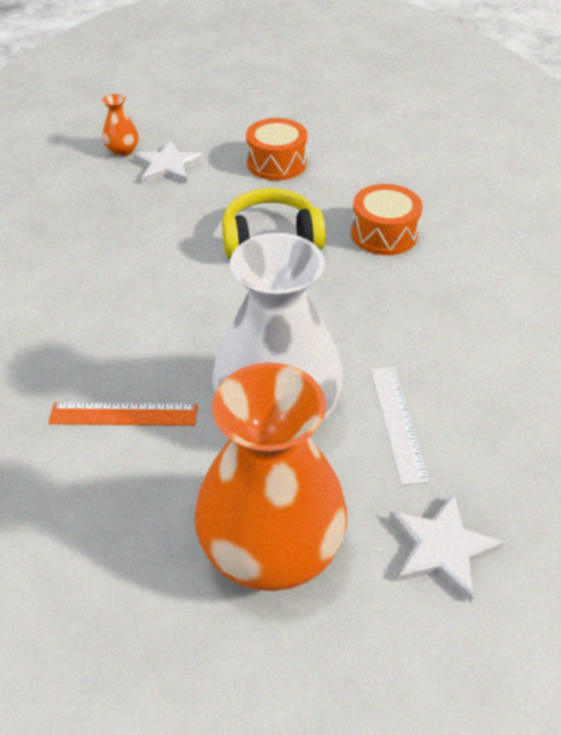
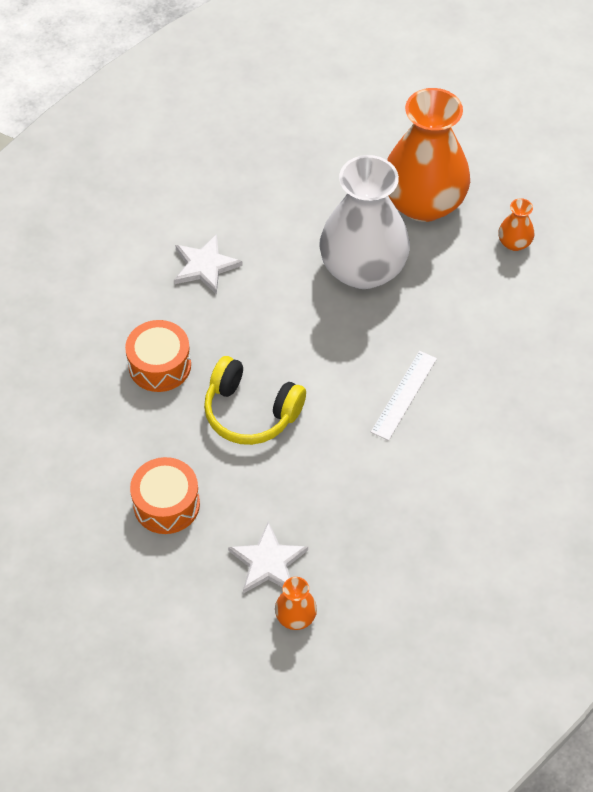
camera: 145 degrees left, 10 degrees up
orange ruler [48,403,198,426] -> none
white ruler [370,367,429,485] -> white ruler moved to [371,351,437,441]
white star [390,494,505,602] -> white star moved to [174,234,243,295]
none -> orange vase [498,198,534,251]

